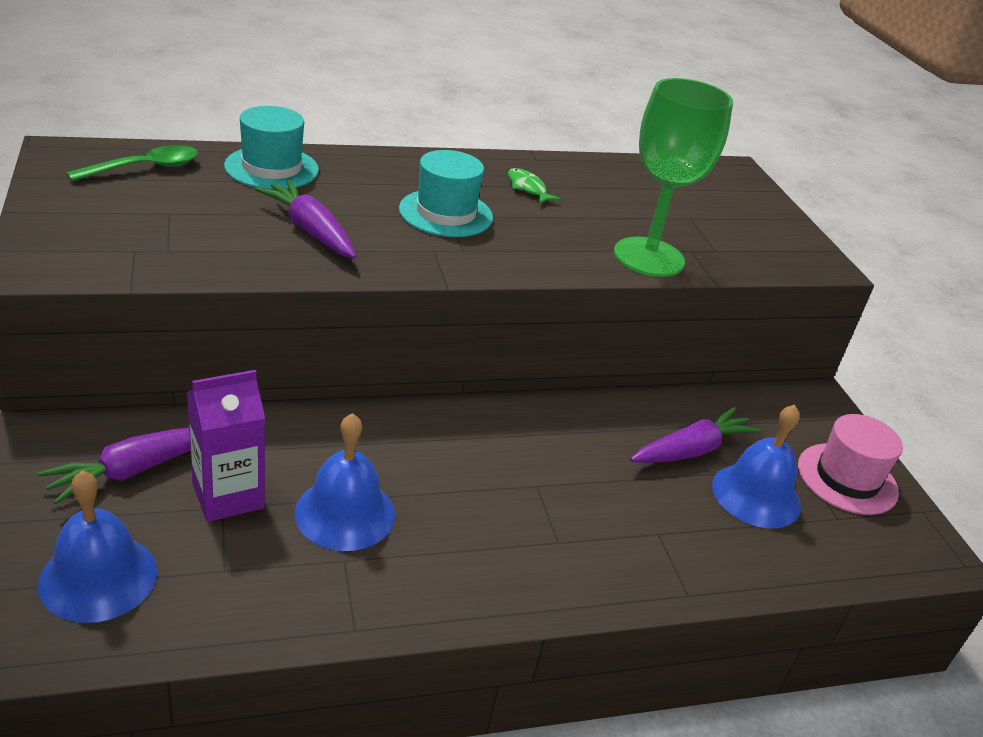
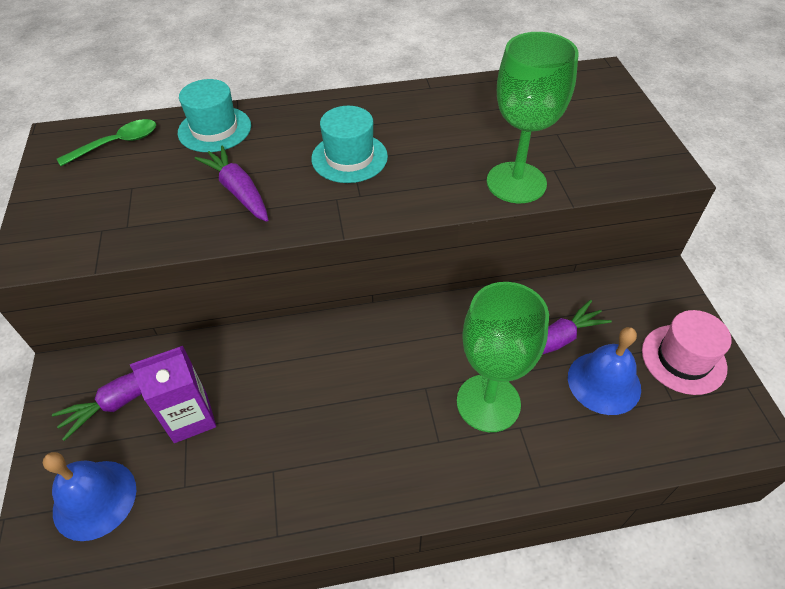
camera: 10 degrees right, 15 degrees up
blue bell [295,413,395,551] -> none
green fish [508,168,561,204] -> none
none -> green goblet [457,282,549,432]

